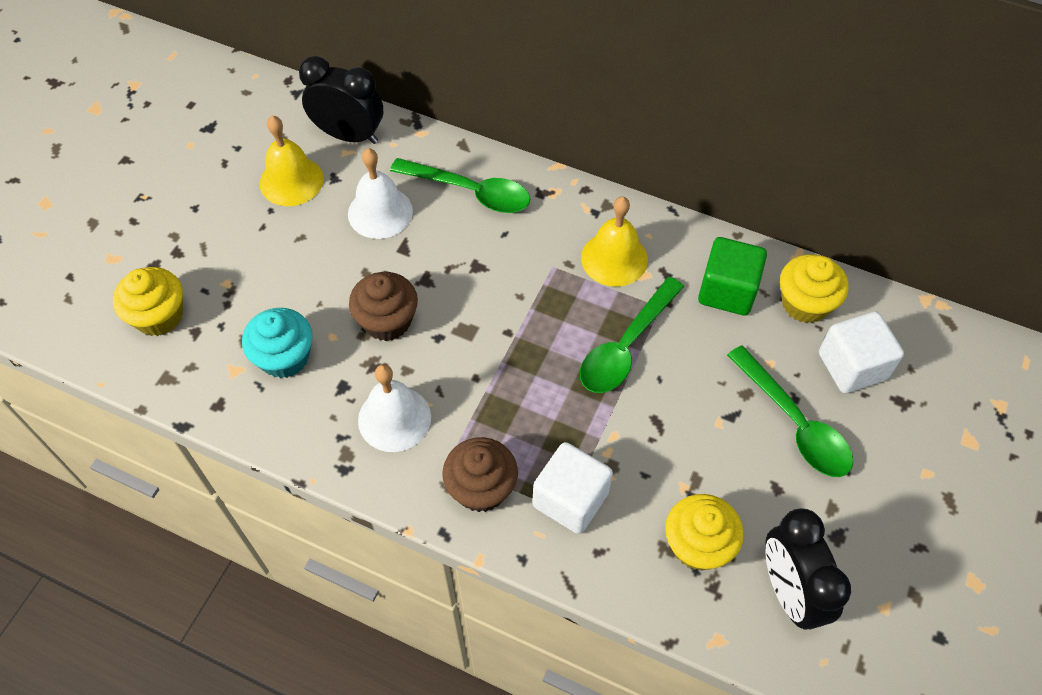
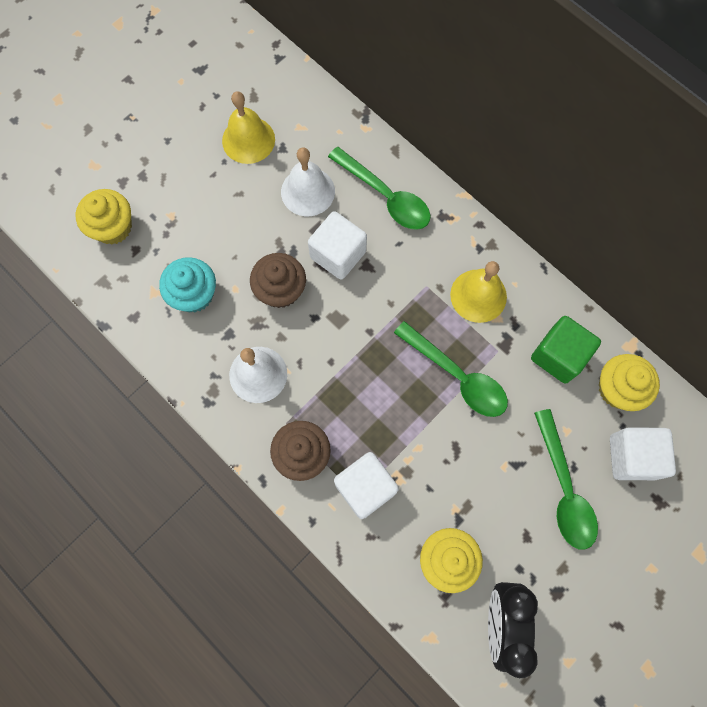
camera: 20 degrees right, 15 degrees up
black clock [299,56,383,144] -> none
green spoon [580,277,684,393] -> green spoon turned 105 degrees counterclockwise [394,321,508,417]
none -> white cube [308,211,367,280]

